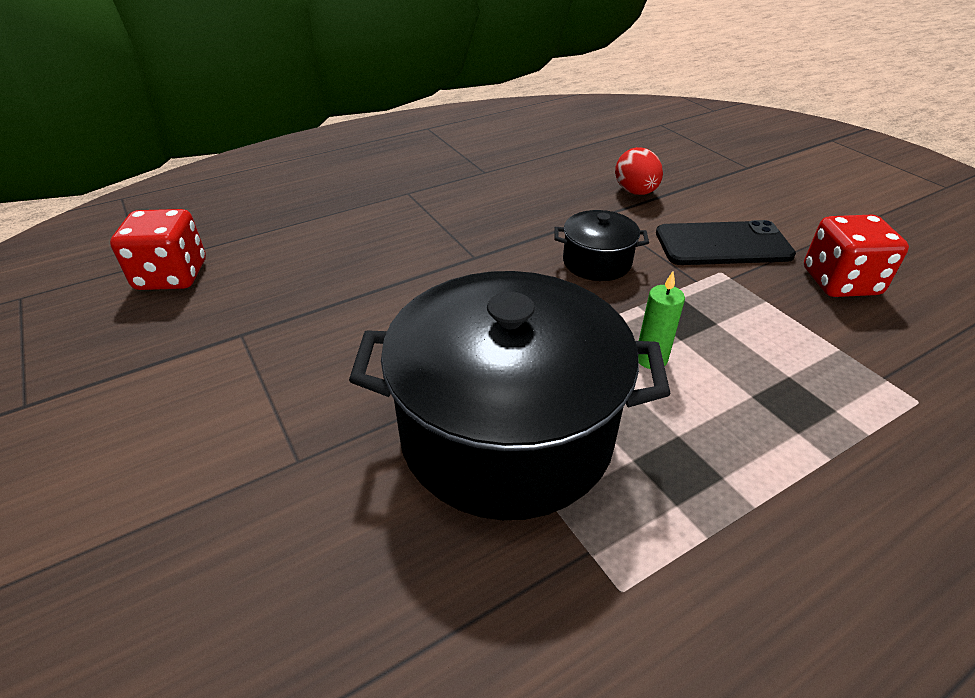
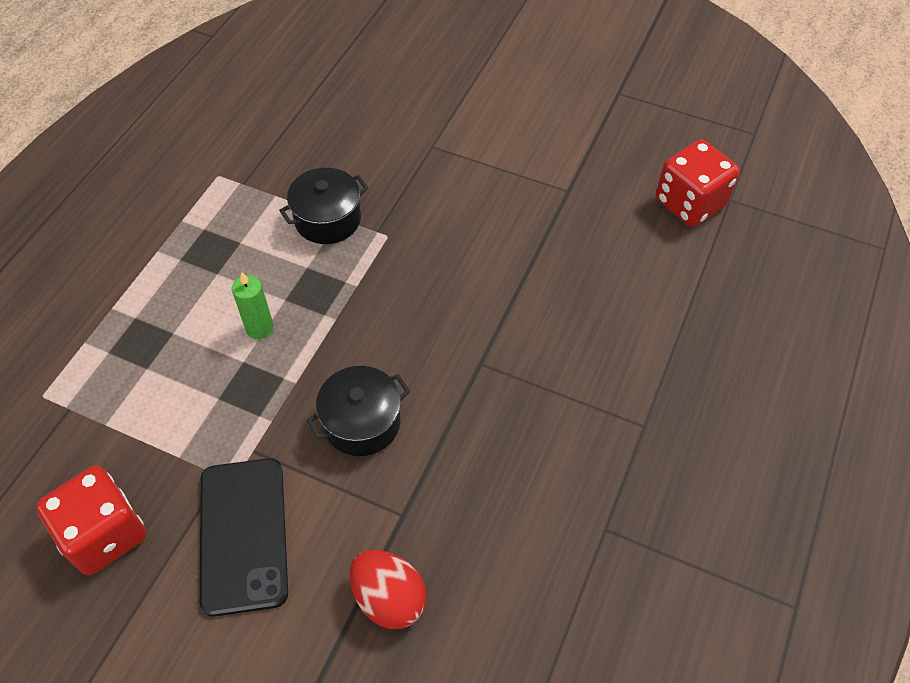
camera: 145 degrees right, 15 degrees up
black pot [349,271,671,520] -> black pot [279,168,368,244], size x0.45
black phone [656,220,796,265] -> black phone turned 60 degrees counterclockwise [200,458,288,617]

